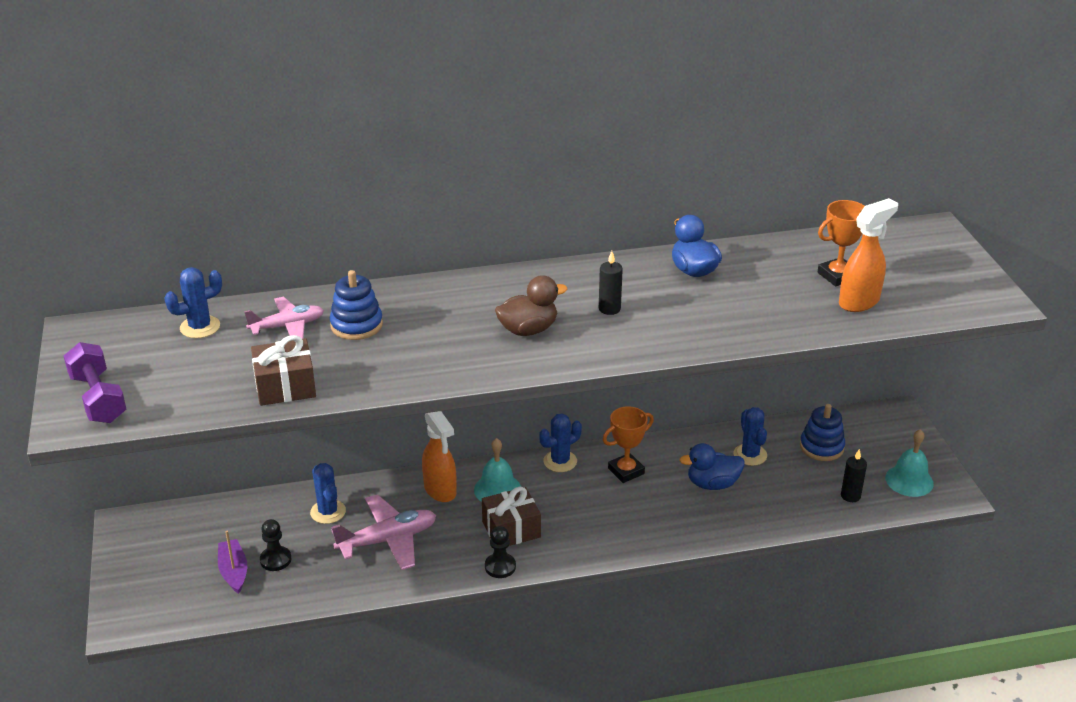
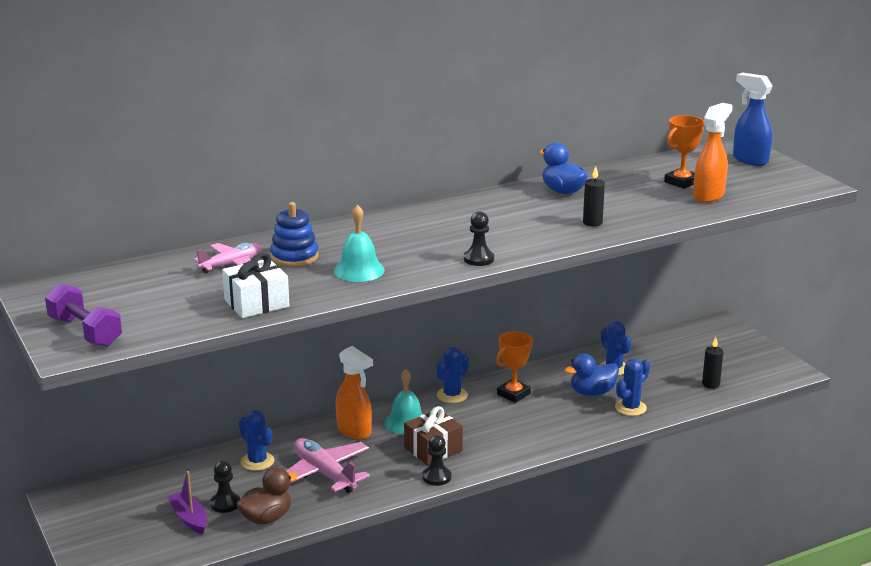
camera: 15 degrees left, 10 degrees down
blue cactus [164,267,222,338] -> blue cactus moved to [615,359,650,416]
brown gift [251,335,316,406] -> white gift [222,253,289,318]
pink plane [331,494,436,570] -> pink plane turned 90 degrees counterclockwise [287,438,370,493]
brown duck [495,275,567,336] -> brown duck moved to [236,467,298,525]
black candle [599,251,623,315] -> black candle moved to [583,166,605,226]
blue stacking toy [800,404,845,461] -> none
turquoise bell [885,429,934,497] -> turquoise bell moved to [334,204,385,282]
none -> black pawn [464,211,494,266]
none -> blue spray bottle [733,73,773,166]

